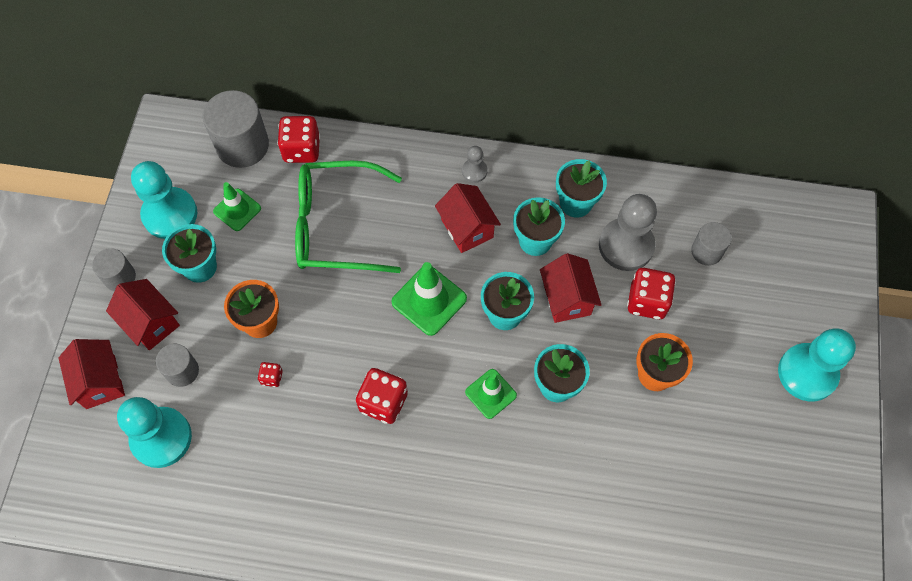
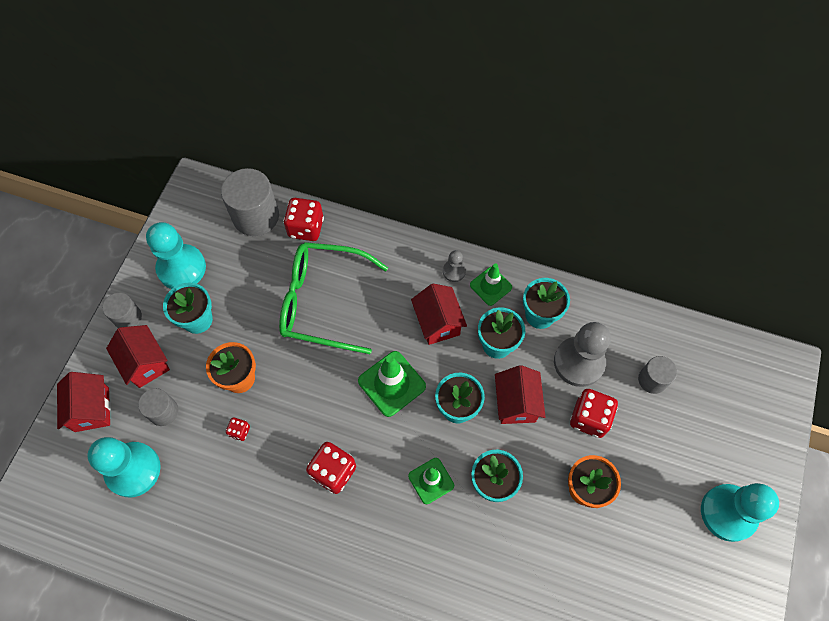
camera: 10 degrees right, 0 degrees up
green traffic cone [213,182,261,231] -> green traffic cone moved to [470,263,512,306]

